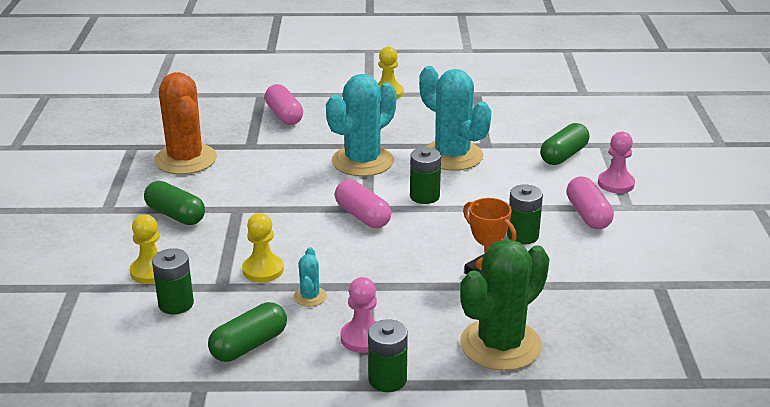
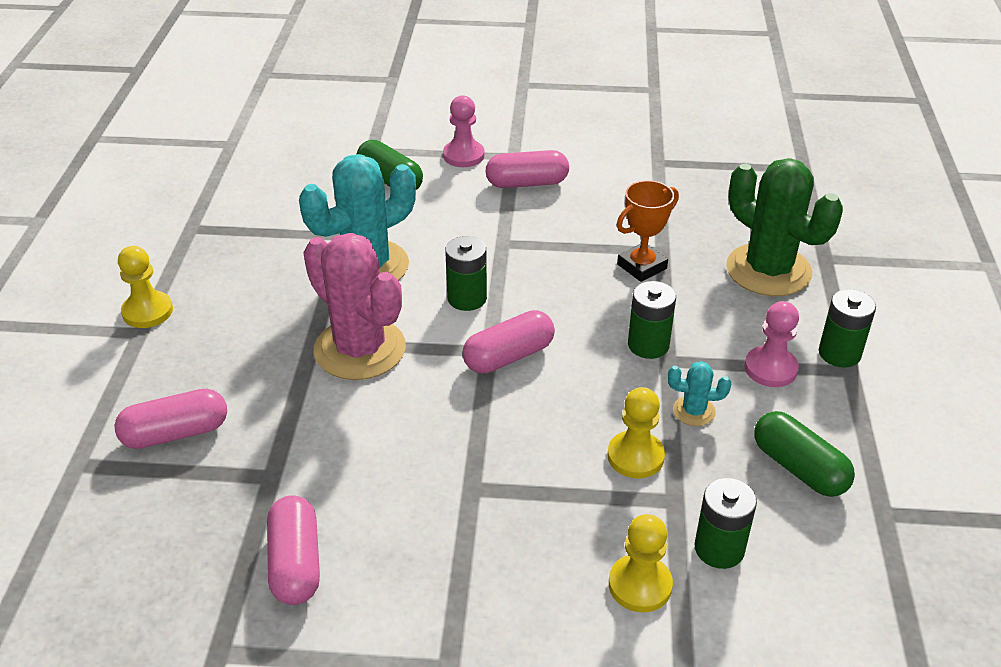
camera: 85 degrees left, 10 degrees up
green capsule [144,181,205,225] -> none
orange cactus [154,72,217,174] -> pink capsule [267,495,320,605]
turquoise cactus [326,74,396,177] -> pink cactus [303,233,406,380]
green battery [507,184,543,244] -> green battery moved to [628,281,676,359]

